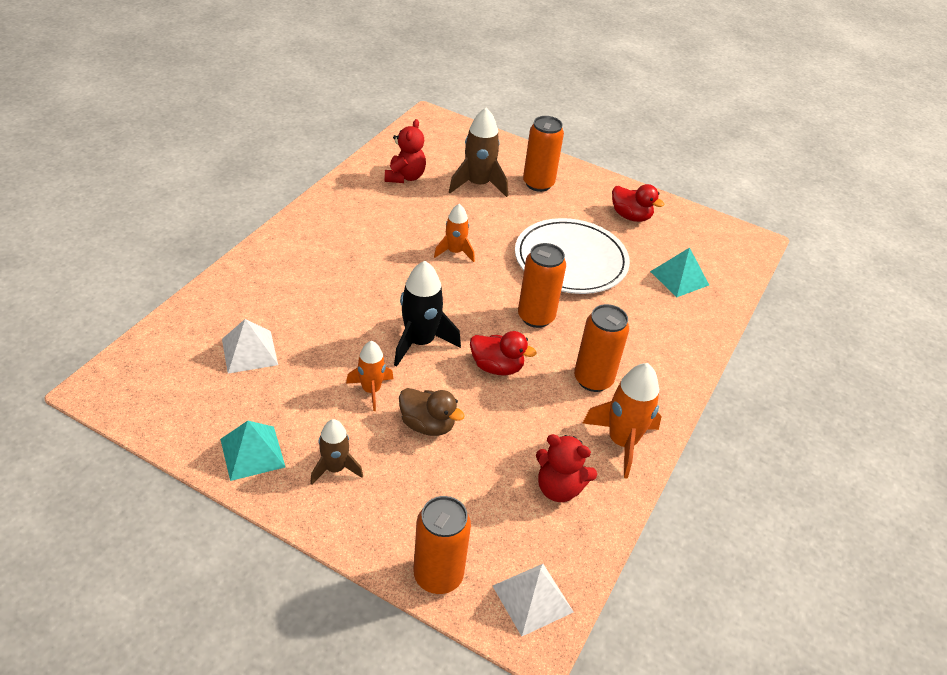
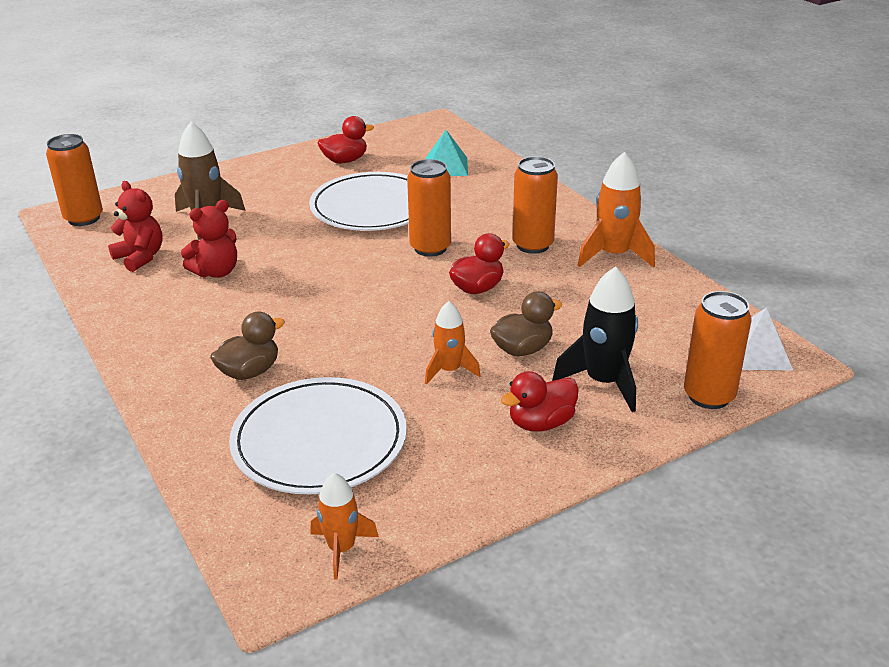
camera: 55 degrees left, 10 degrees down
turquoise pyramid [220,421,285,481] -> none
white pyramid [222,319,278,373] -> white plate [229,377,407,494]
brown rocket [310,419,363,485] -> red duck [501,371,579,432]
black rocket [394,261,461,366] -> black rocket moved to [552,266,638,412]
orange rocket [434,204,475,262] -> orange rocket moved to [310,473,379,580]
orange can [523,116,564,192] -> orange can moved to [46,134,103,226]
red teddy bear [536,434,597,502] -> red teddy bear moved to [181,200,237,278]
none -> brown duck [210,312,285,380]

